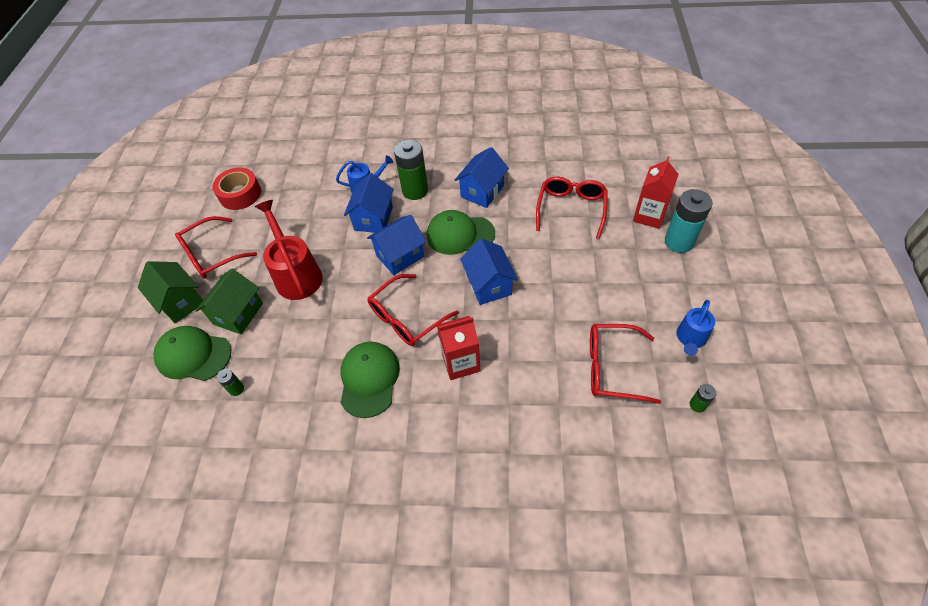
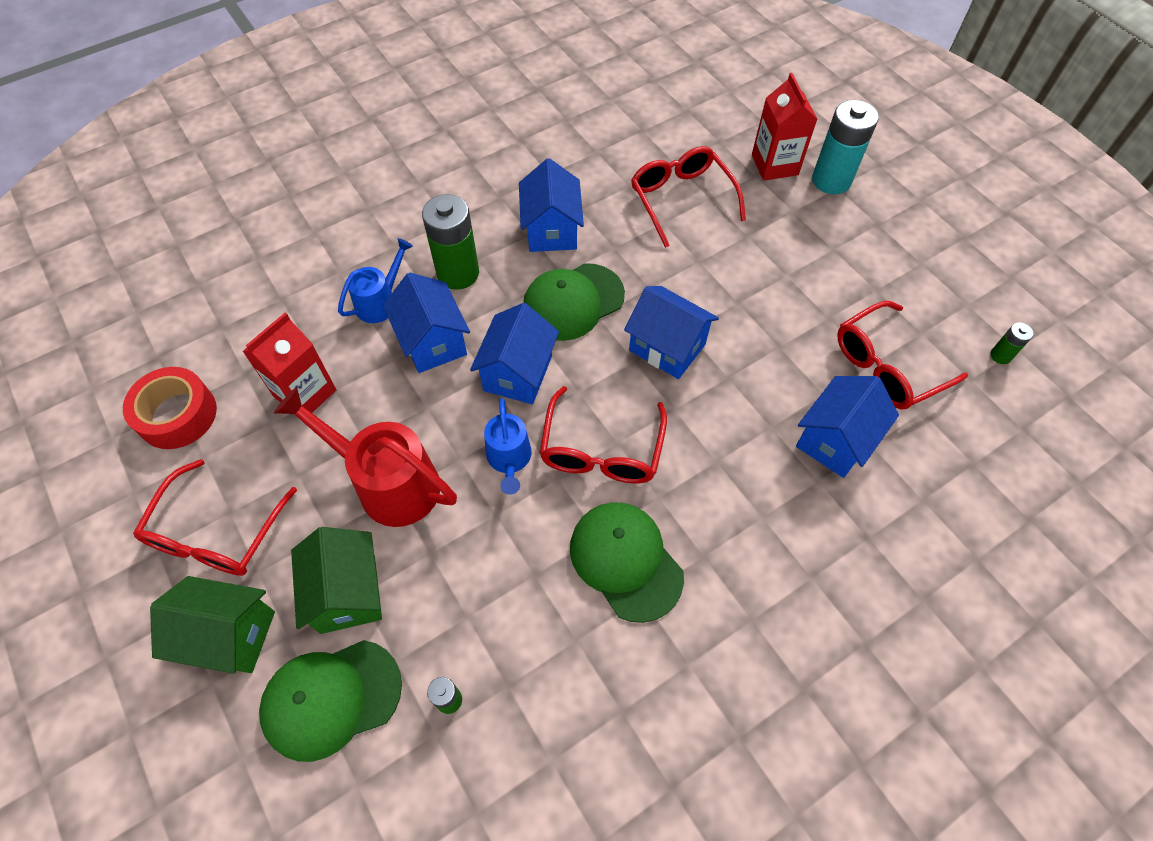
camera: 40 degrees left, 5 degrees up
red carton [437,316,480,380] -> red carton moved to [242,313,336,413]
blue watering can [676,300,715,356] -> blue watering can moved to [484,398,532,495]
none -> blue house [796,376,899,478]

